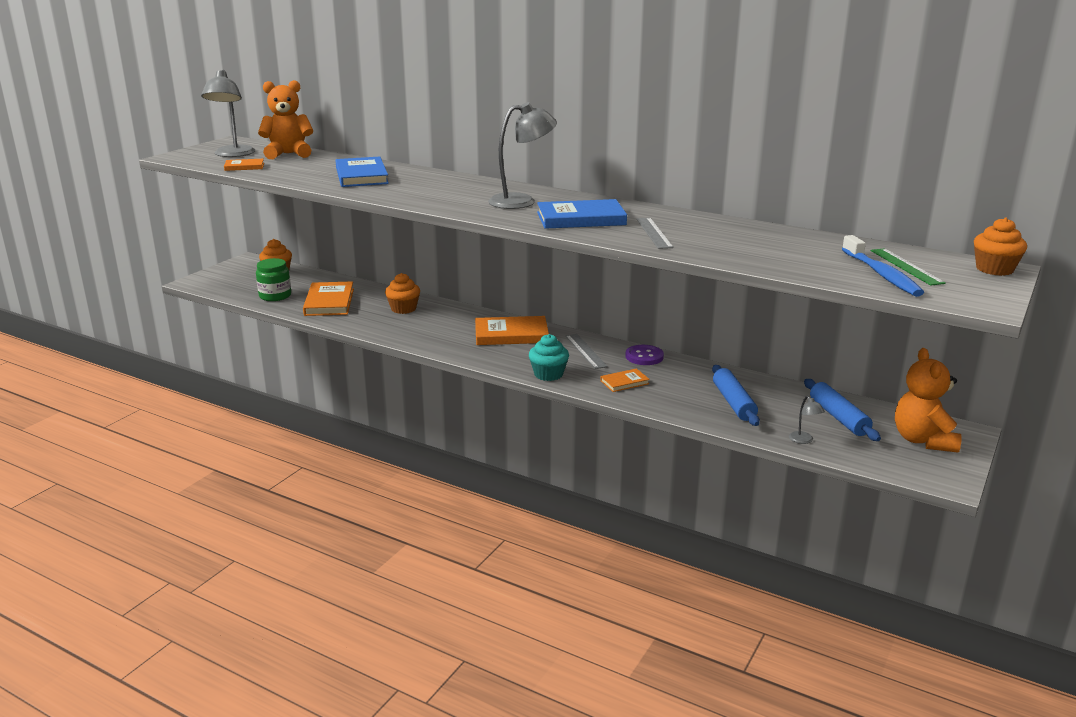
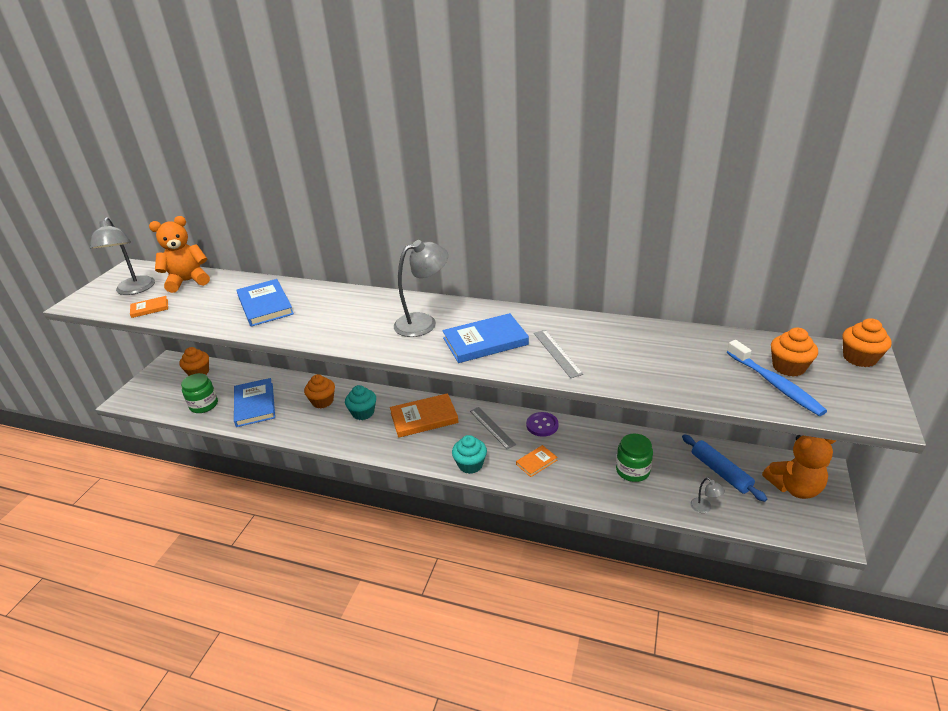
camera: 10 degrees left, 10 degrees up
orange book [303,281,354,316] -> blue book [234,378,275,427]
blue rolling pin [712,365,760,426] -> green jar [616,434,653,482]
green ruler [871,248,946,285] -> orange cupcake [771,328,818,377]
orange teddy bear [895,348,962,453] -> orange teddy bear turned 90 degrees counterclockwise [762,435,836,499]
none -> turquoise cupcake [345,385,376,420]

